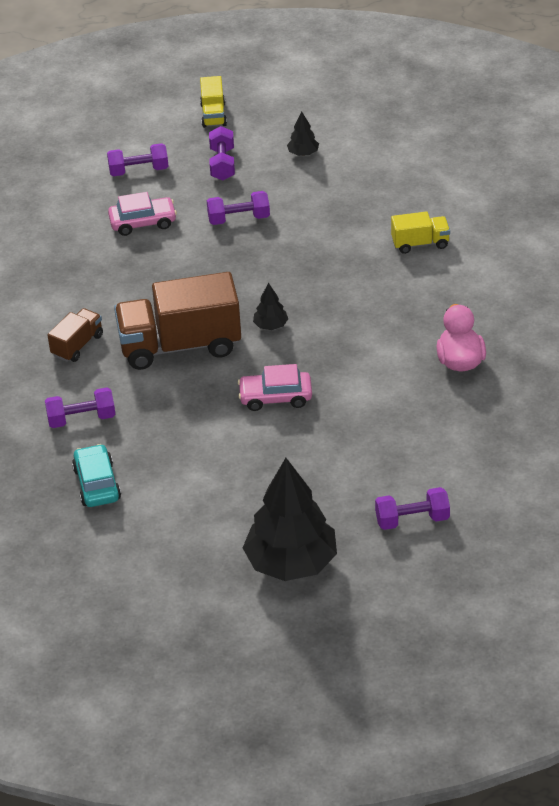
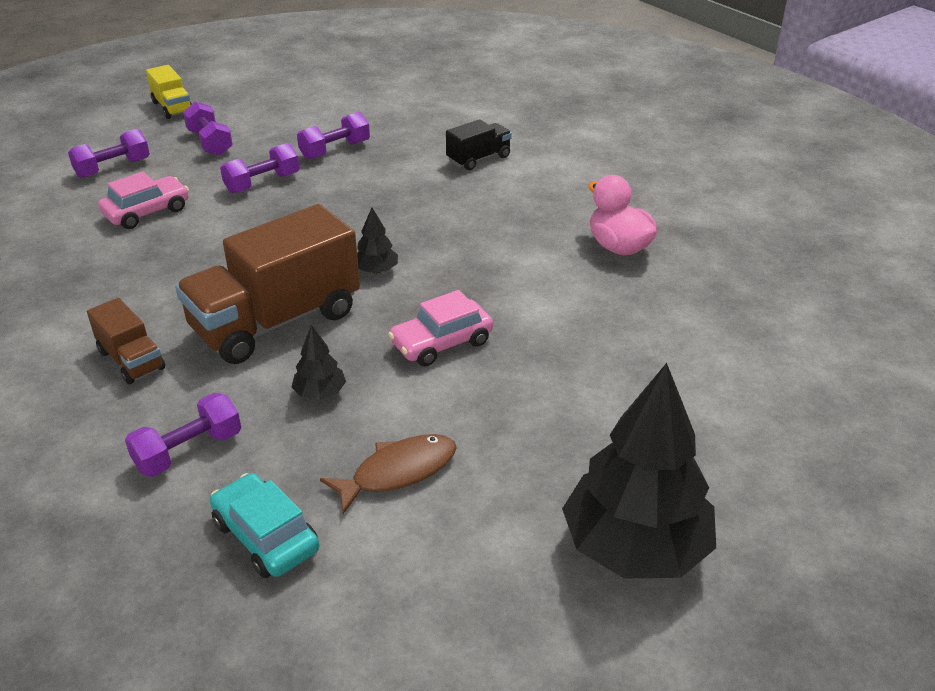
camera: 30 degrees left, 5 degrees down
brown truck [47,308,103,362] -> brown truck turned 135 degrees clockwise [87,298,165,384]
black tree [287,112,319,156] -> black tree moved to [292,325,346,400]
purple dumbbell [375,487,450,530] -> purple dumbbell moved to [297,112,370,160]
yellow truck [391,211,450,254] -> black truck [446,119,512,171]
none -> brown fish [320,434,457,514]

